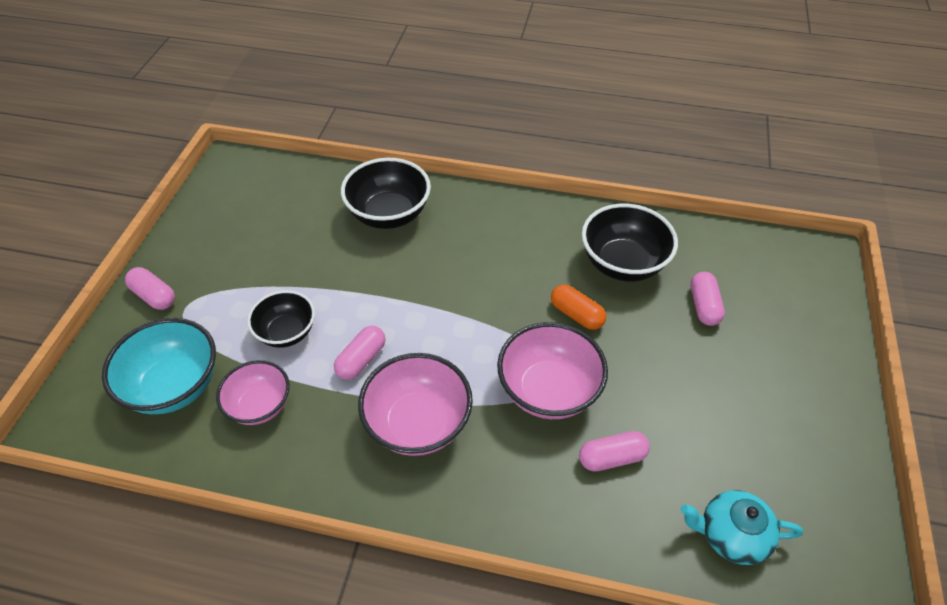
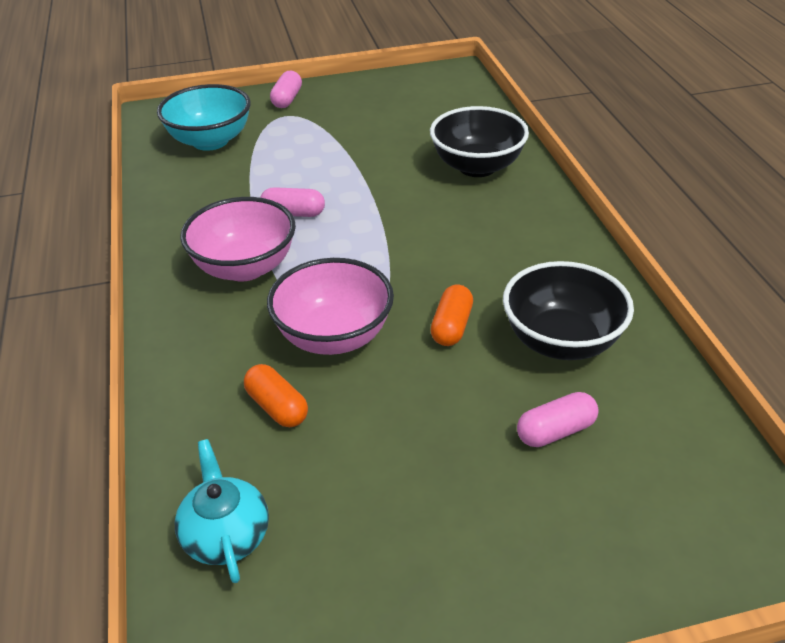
camera: 65 degrees right, 10 degrees down
pink bowl [216,360,290,425] -> none
black bowl [247,290,315,348] -> none
pink capsule [579,431,650,471] -> orange capsule [244,364,308,427]

